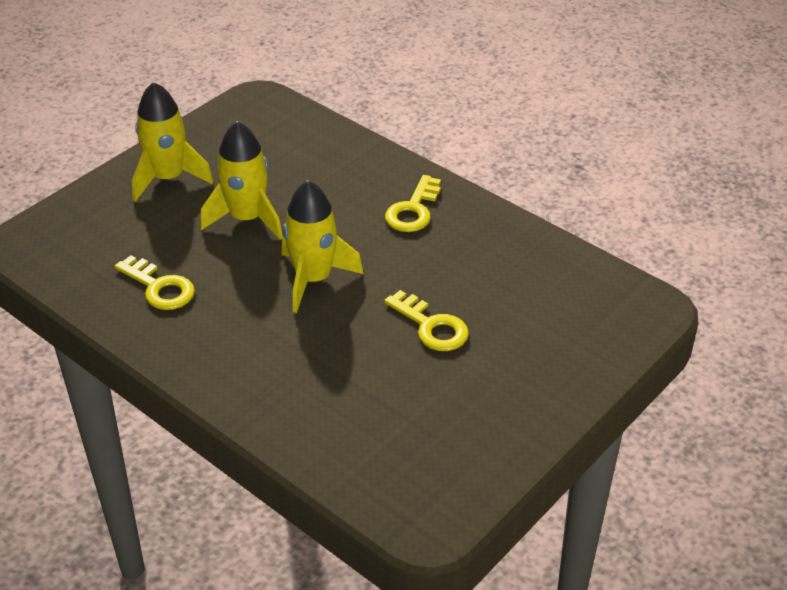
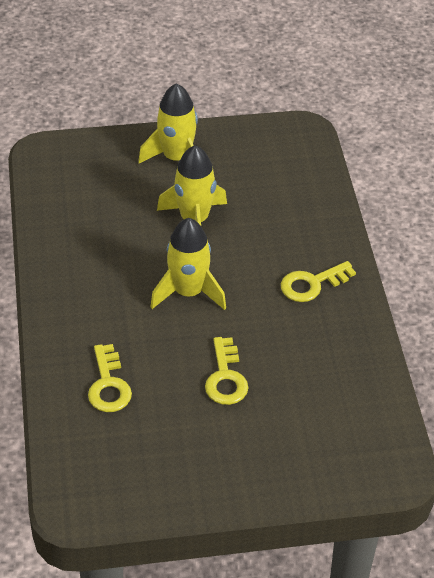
camera: 40 degrees right, 5 degrees up
yellow key [114,255,195,310] -> yellow key moved to [88,344,132,412]

